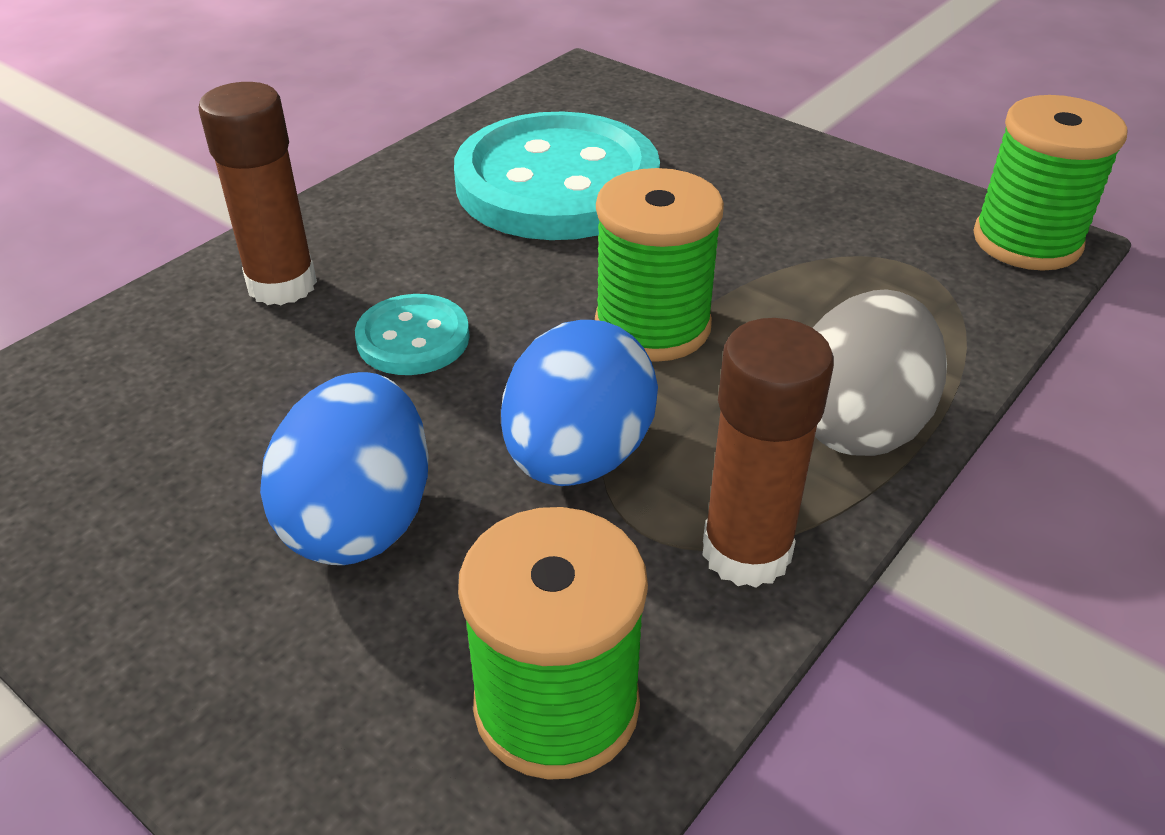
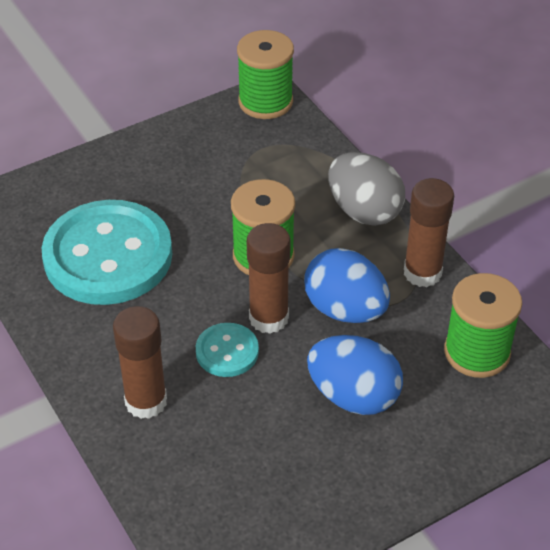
camera: 70 degrees left, 5 degrees up
none -> brown glue stick [247,223,291,334]

